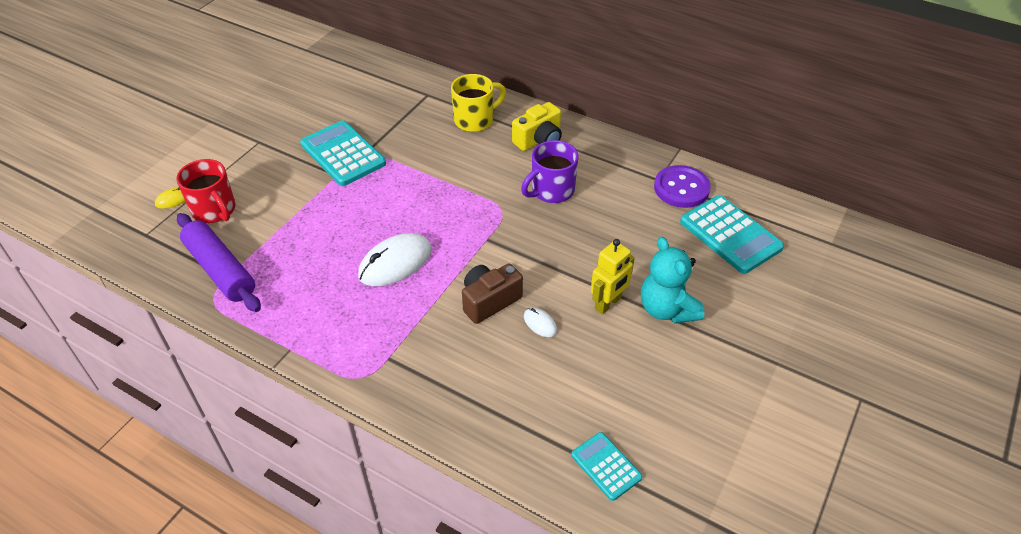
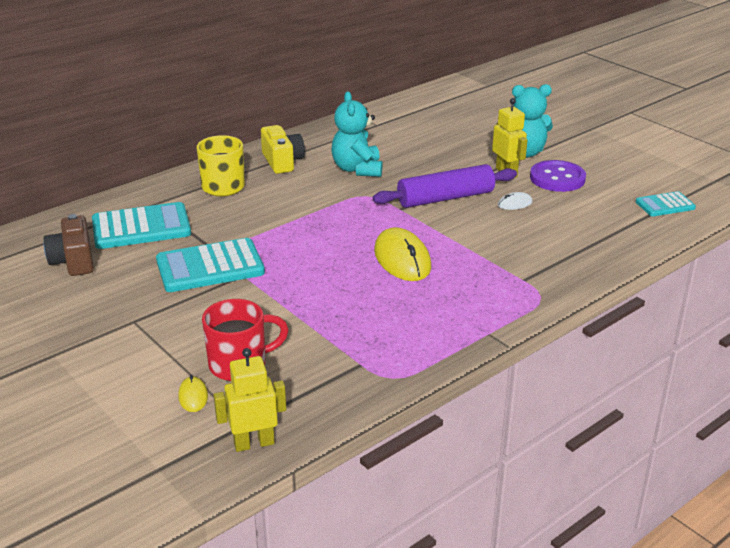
camera: 70 degrees left, 15 degrees down
purple rolling pin [177,213,261,312] -> purple rolling pin moved to [373,164,517,208]
white mouse [358,233,431,286] -> yellow mouse [374,227,431,281]
brown camera [462,263,523,324] -> brown camera moved to [44,214,94,276]
purple mug [521,140,579,203] -> turquoise teddy bear [331,91,383,177]
purple button [654,165,711,208] -> purple button moved to [530,160,586,192]
turquoise calculator [680,195,784,274] -> turquoise calculator moved to [92,202,191,249]
none -> yellow robot [214,348,286,452]

